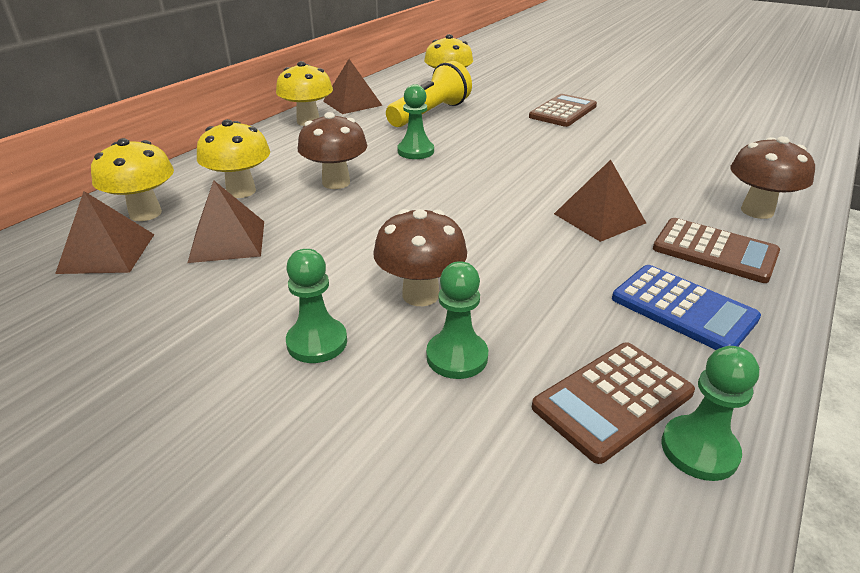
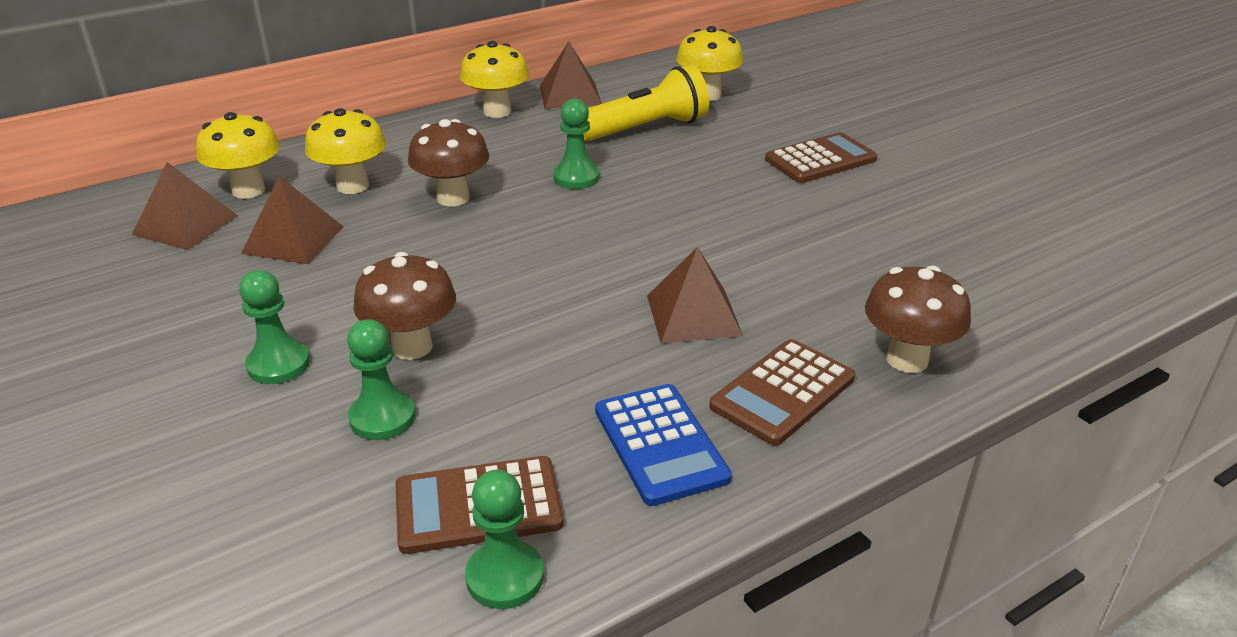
camera: 25 degrees right, 0 degrees up
brown calculator [653,218,780,283] -> brown calculator turned 75 degrees clockwise [709,339,855,446]

